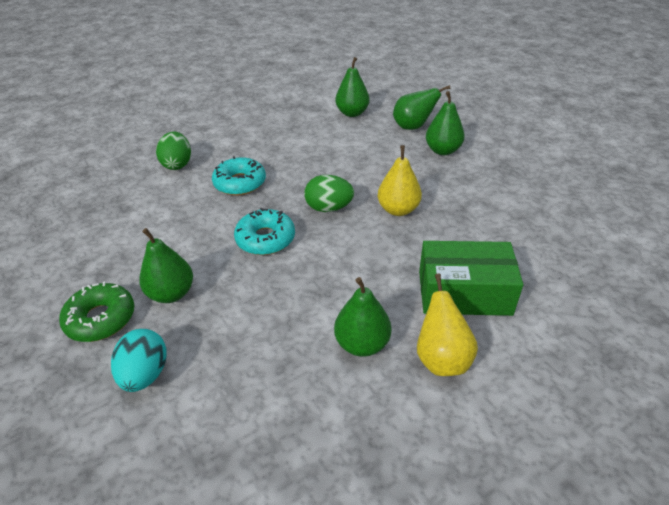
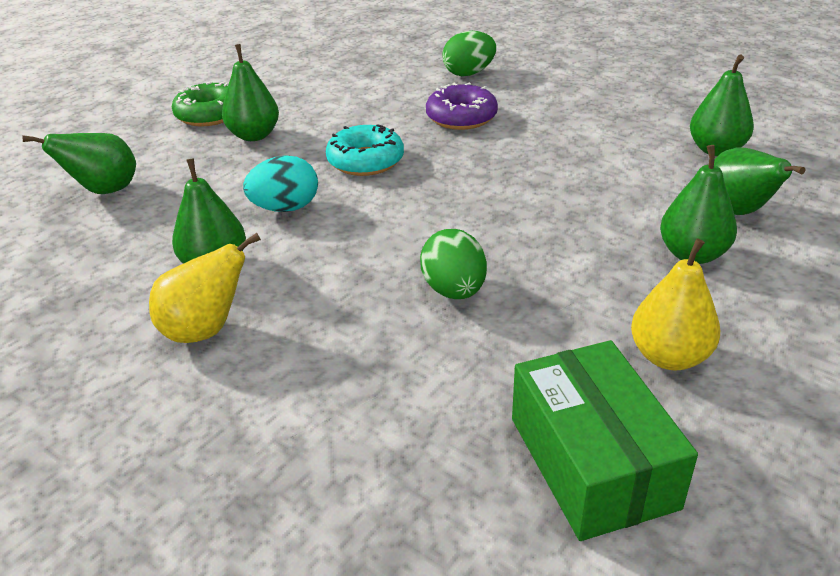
camera: 70 degrees right, 5 degrees down
turquoise egg [111,329,167,392] -> turquoise egg moved to [243,155,318,212]
turquoise donut [212,156,266,196] -> purple donut [426,82,498,130]
green egg [304,175,354,212] -> green egg moved to [420,229,487,299]
yellow pear [378,145,422,216] -> yellow pear moved to [631,238,720,370]
green box [419,241,523,316] -> green box moved to [512,340,698,541]
none -> green pear [22,133,136,194]

